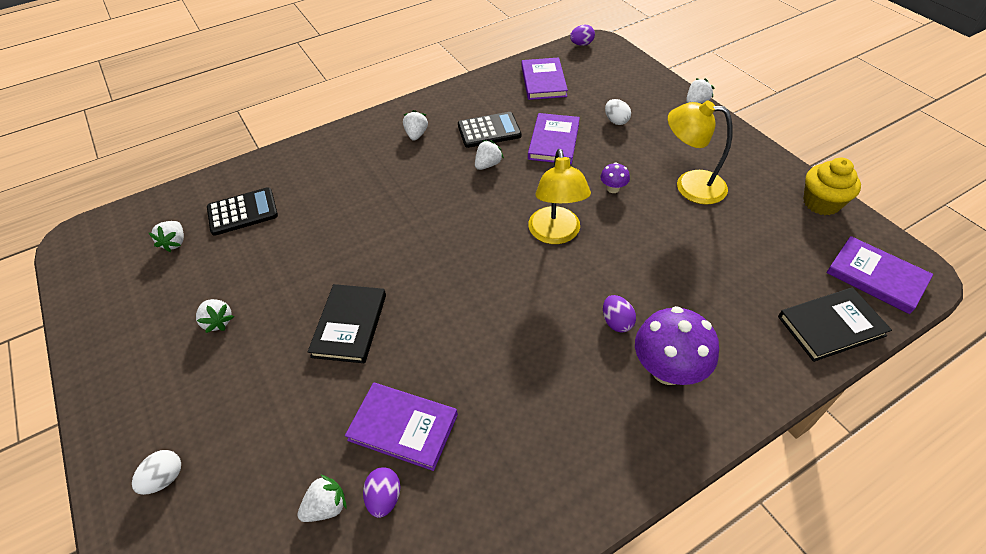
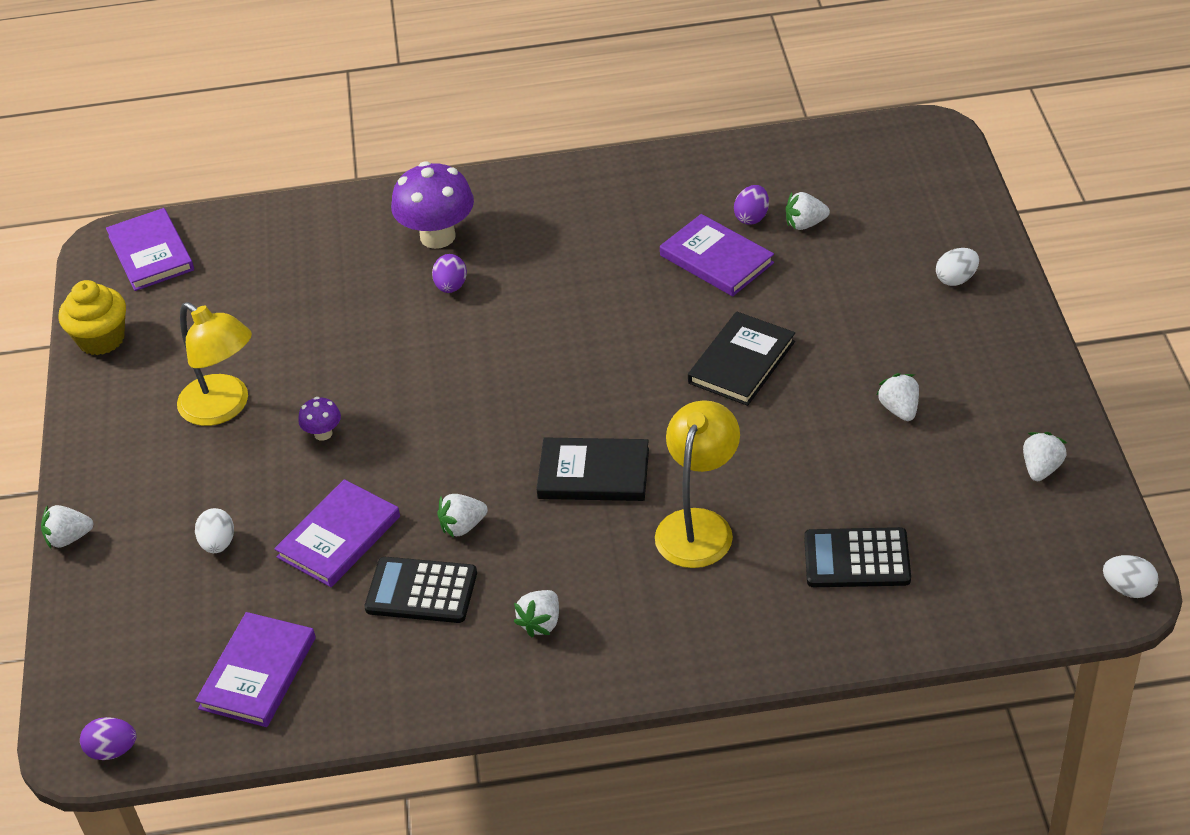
camera: 155 degrees left, 5 degrees down
white strawberry [149,221,184,252] -> white strawberry moved to [1023,432,1067,481]
yellow lamp [528,149,591,244] -> yellow lamp moved to [655,400,740,568]
black book [778,287,892,362] -> black book moved to [536,437,649,501]
none -> white egg [1103,555,1159,598]

